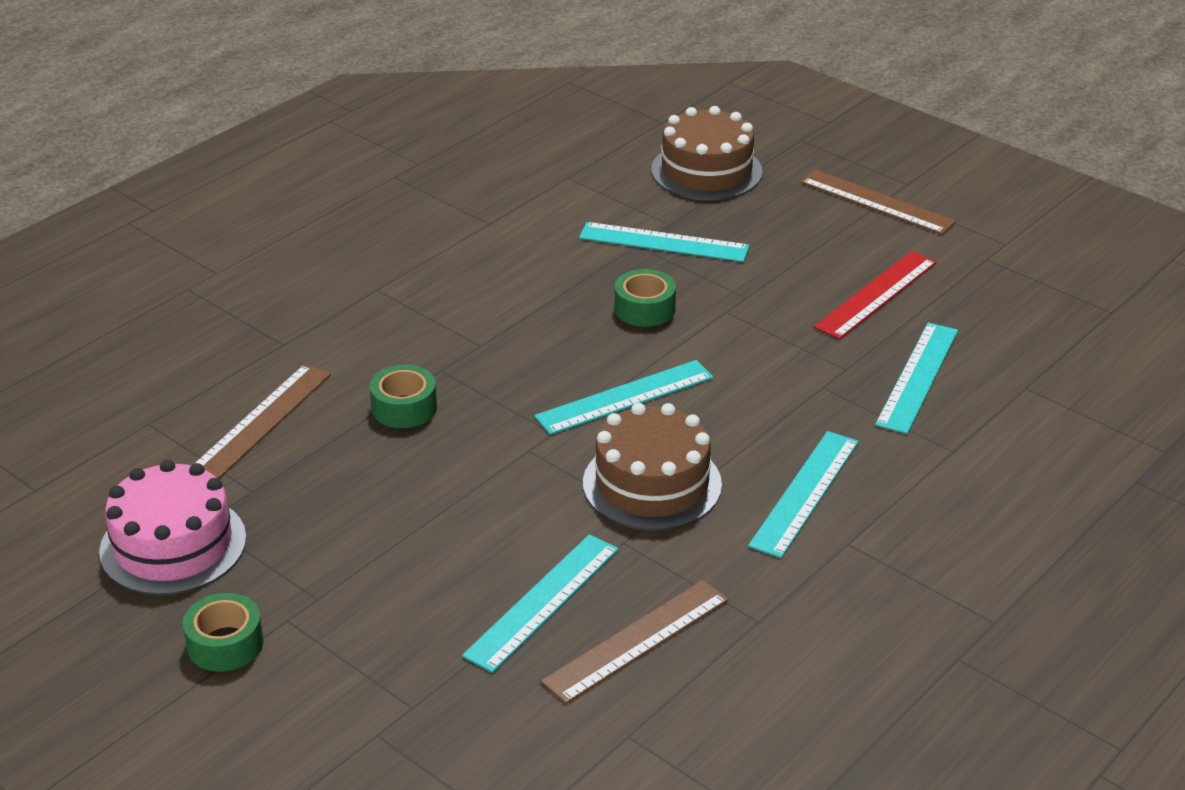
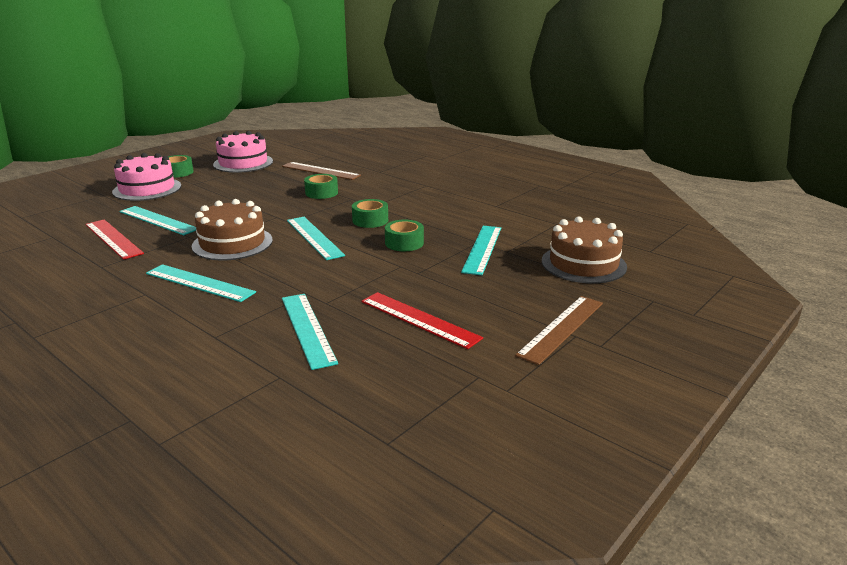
camera: 90 degrees right, 10 degrees down
brown ruler [541,580,729,704] -> red ruler [85,219,144,260]
turquoise ruler [875,322,958,434] -> turquoise ruler turned 45 degrees clockwise [282,294,338,370]
none -> pink cake [112,153,181,201]
none -> green tape [352,199,388,228]

